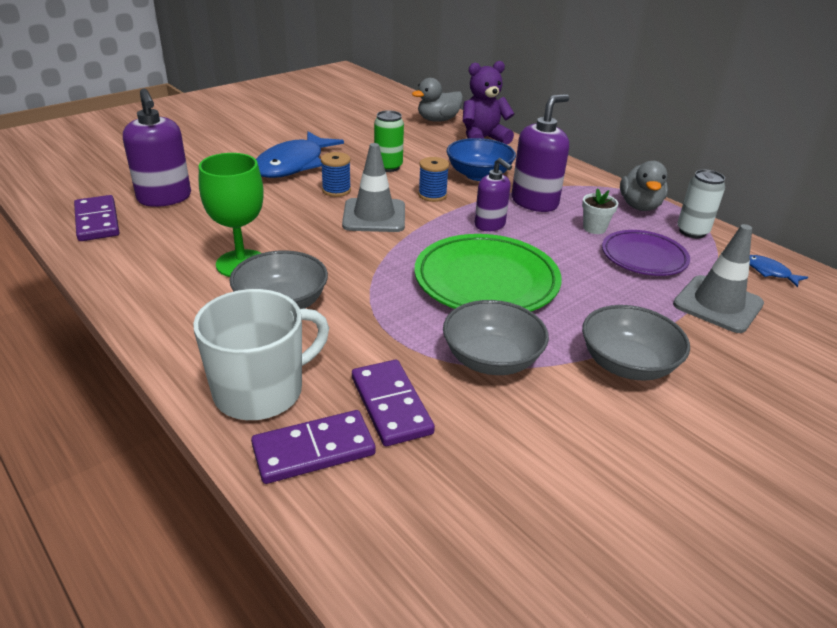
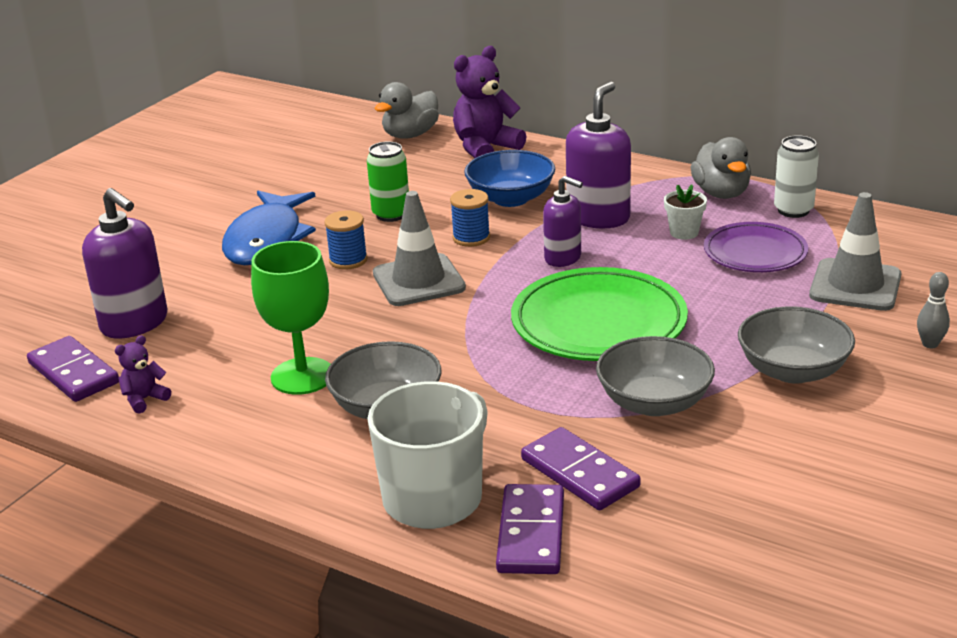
camera: 15 degrees left, 5 degrees down
purple domino [251,410,376,484] -> purple domino turned 45 degrees counterclockwise [496,484,564,574]
blue fish [750,255,808,287] -> none
none -> purple teddy bear [115,335,171,413]
none -> grey bowling pin [917,272,950,348]

